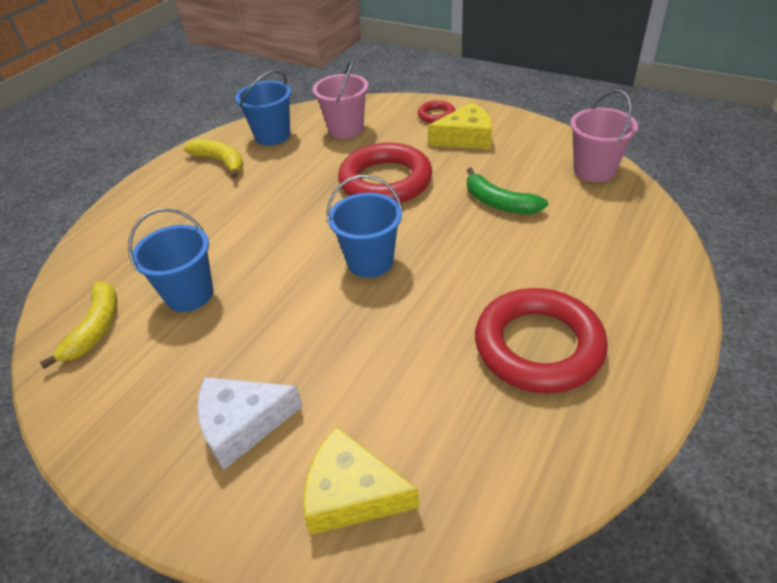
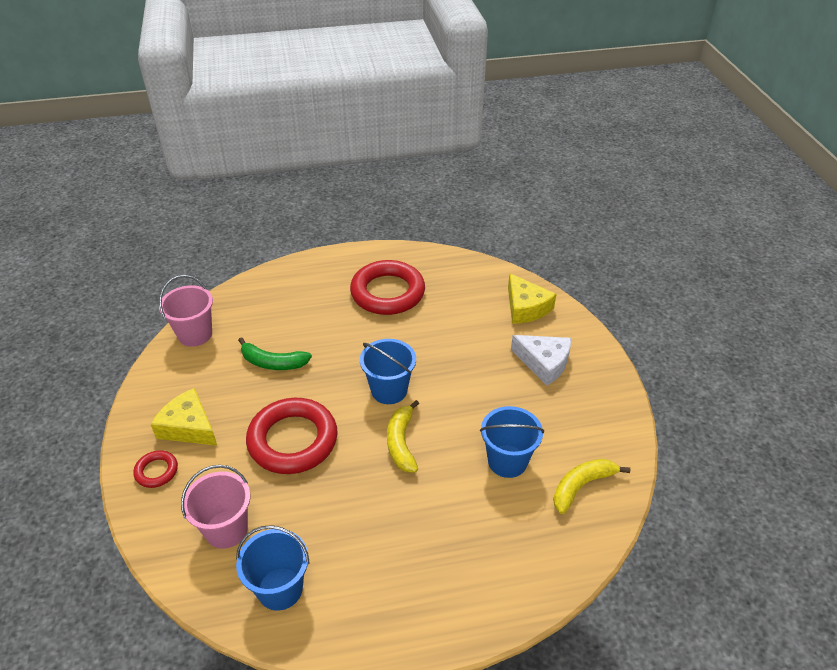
camera: 135 degrees left, 0 degrees up
yellow banana [184,139,244,179] -> yellow banana moved to [387,400,419,472]
green banana [467,167,548,214] -> green banana turned 105 degrees clockwise [238,337,312,370]

